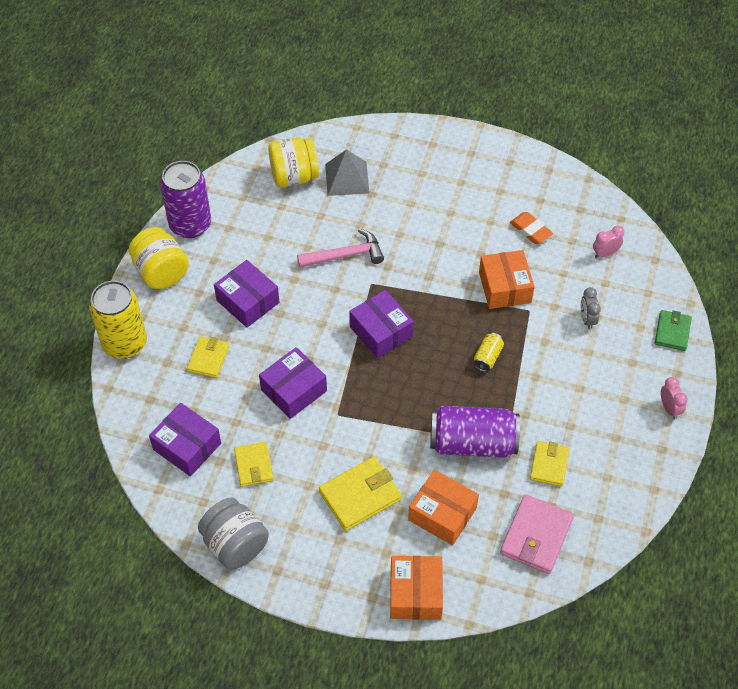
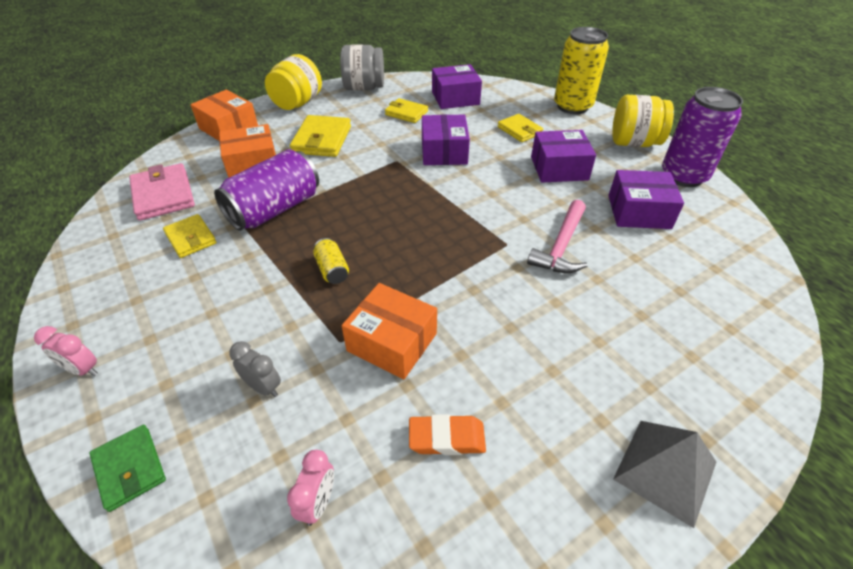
camera: 130 degrees right, 10 degrees down
yellow jar [268,137,319,188] -> yellow jar moved to [265,54,322,110]
grey pyramid [325,149,369,196] -> grey pyramid moved to [613,421,716,528]
purple box [349,290,414,359] -> purple box moved to [608,170,684,229]

